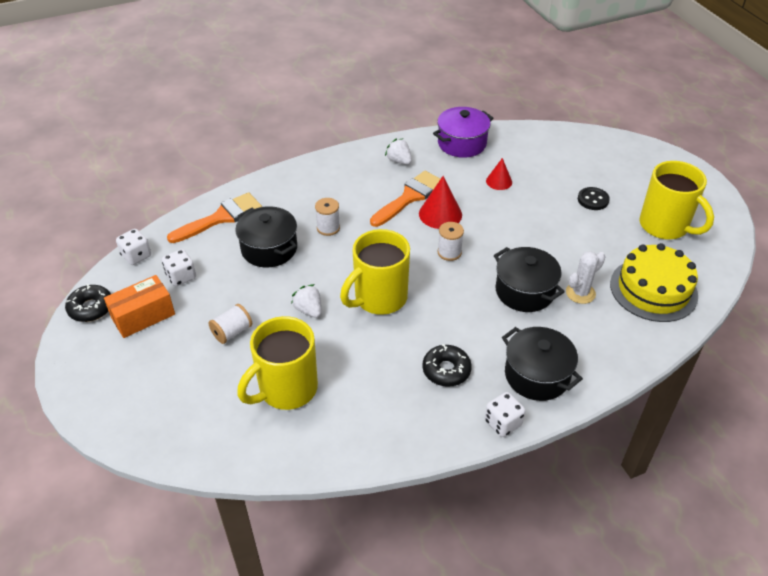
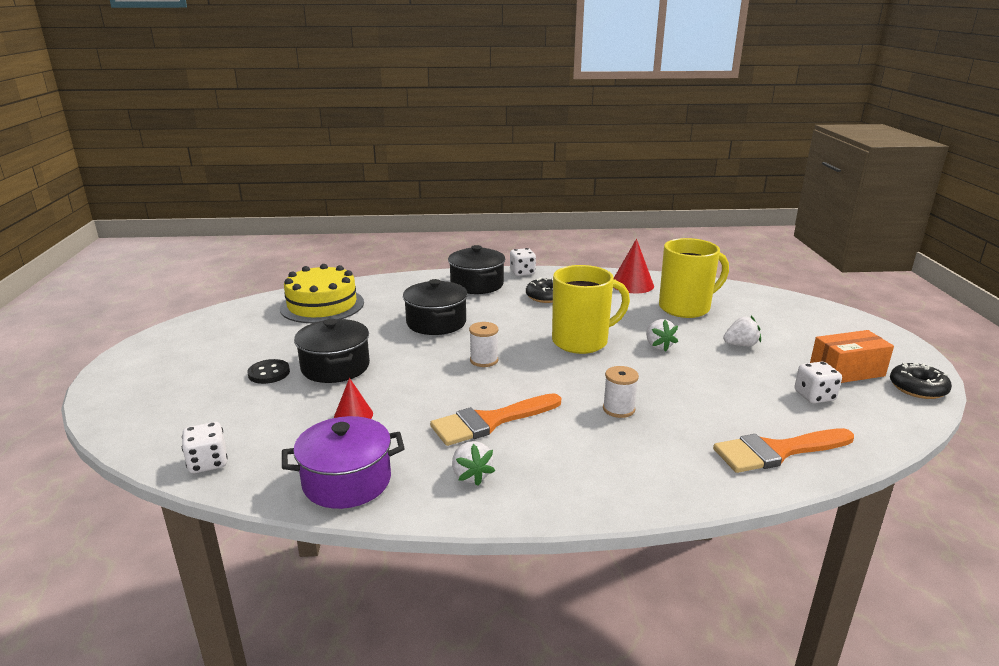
camera: 160 degrees left, 20 degrees down
white dice [116,229,151,265] -> white dice moved to [182,422,228,473]
white spool [209,304,252,344] -> white strawberry [723,316,761,346]
black pot [235,206,297,267] -> black pot moved to [294,319,370,383]
red cone [419,176,462,229] -> red cone moved to [614,239,654,293]
white cactus [566,251,605,304] -> none
yellow mug [639,161,714,240] -> none

